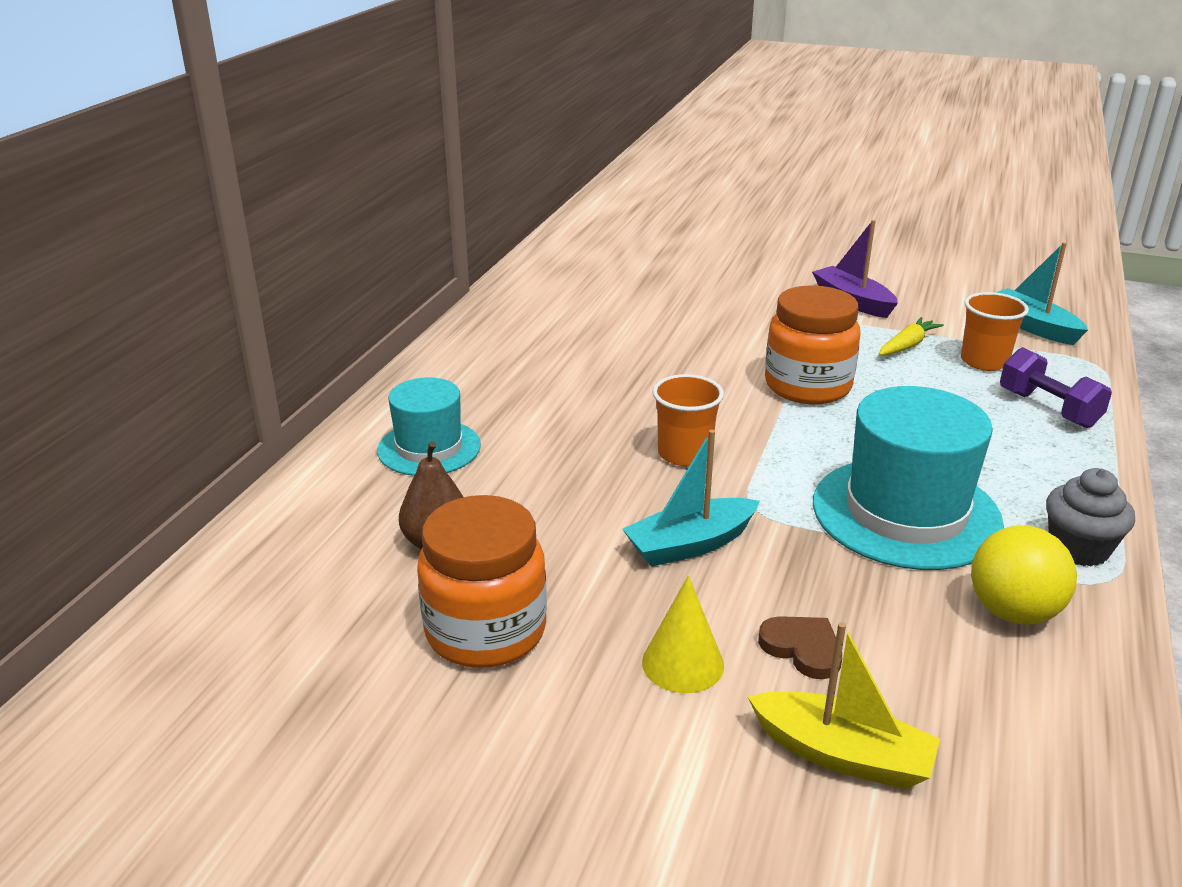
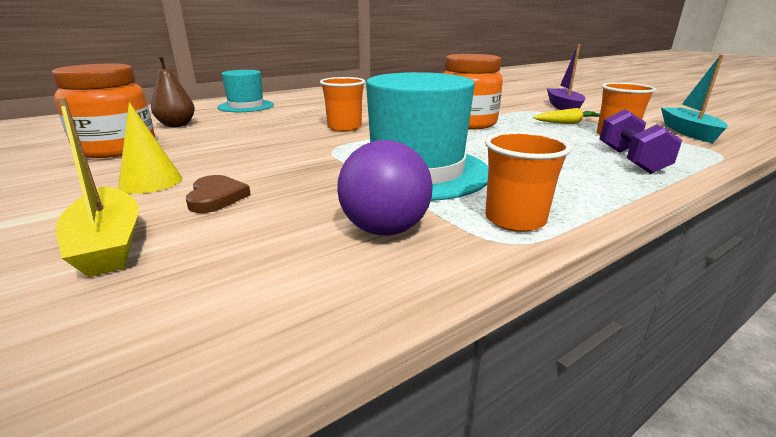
camera: 35 degrees right, 5 degrees down
turquoise boat [623,430,760,567] -> none
yellow ball [971,525,1077,625] -> purple ball [337,140,433,236]
grey cupcake [1046,468,1135,566] -> orange cup [485,131,572,232]

